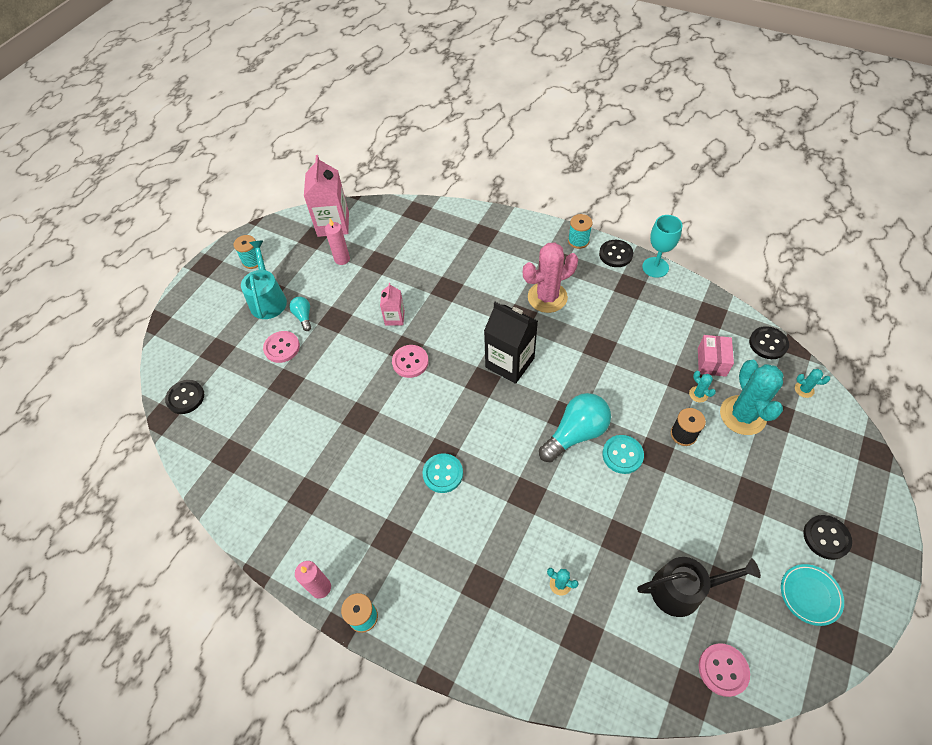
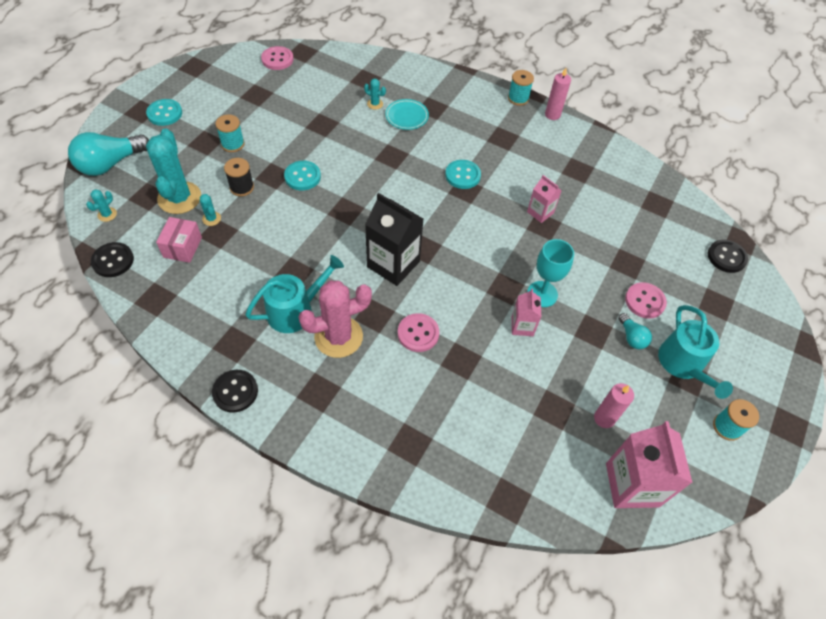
camera: 175 degrees right, 0 degrees up
pink button [392,345,429,378] -> pink button moved to [398,313,439,352]
turquoise light bulb [539,393,611,463] -> turquoise light bulb moved to [68,132,149,176]
turquoise spool [568,214,593,249] -> turquoise spool moved to [215,114,244,152]
black watering can [637,557,761,617] -> none
turquoise goblet [642,215,683,278] -> turquoise goblet moved to [527,239,574,307]
turquoise plate [781,564,844,626] -> turquoise plate moved to [385,99,429,130]
turquoise cactus [795,369,830,398] -> turquoise cactus turned 75 degrees counterclockwise [86,189,117,222]
black button [803,515,852,560] -> turquoise button [146,99,182,126]
none -> turquoise watering can [245,255,344,333]
none -> pink carton [527,175,562,223]

